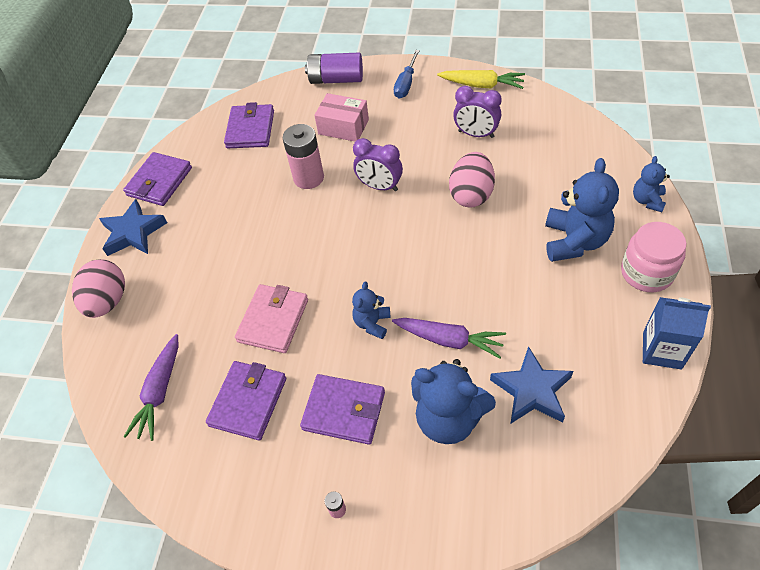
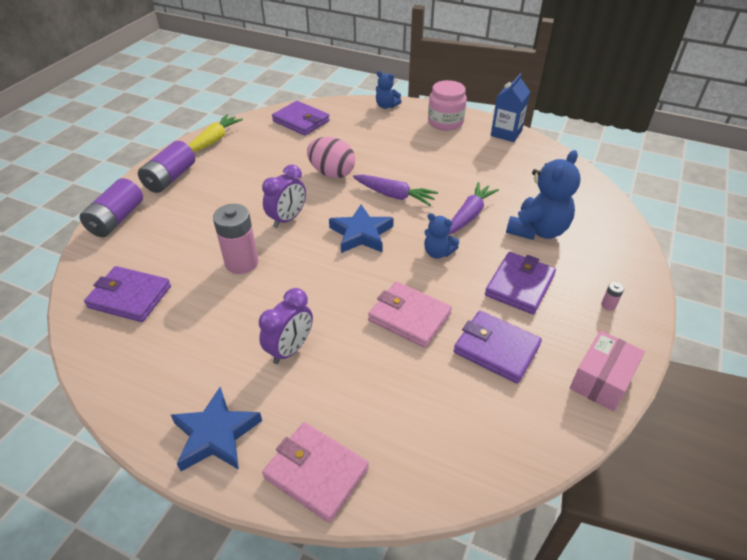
camera: 80 degrees left, 10 degrees down
pink egg [72,259,125,318] -> pink wallet [262,422,369,523]
purple wallet [123,152,192,206] -> purple wallet moved to [272,101,330,135]
purple carrot [124,334,179,441] -> purple carrot moved to [353,174,438,206]
pink box [314,93,369,141] -> pink box moved to [570,330,645,412]
blue screwdriver [394,50,420,99] -> purple battery [138,141,195,193]
purple clock [453,86,502,138] -> purple clock moved to [259,288,313,364]
blue star [490,346,574,424] -> blue star moved to [329,204,394,253]
blue teddy bear [545,158,619,262] -> none

